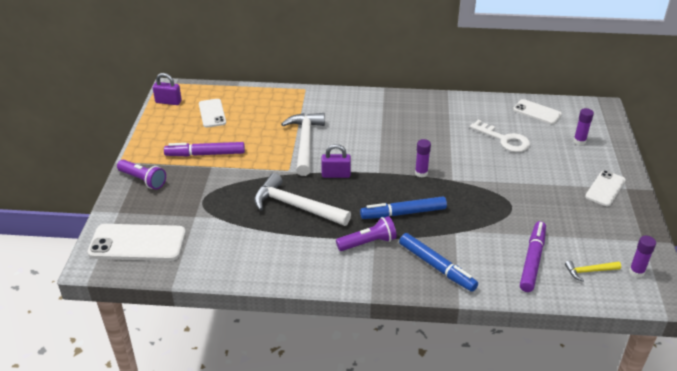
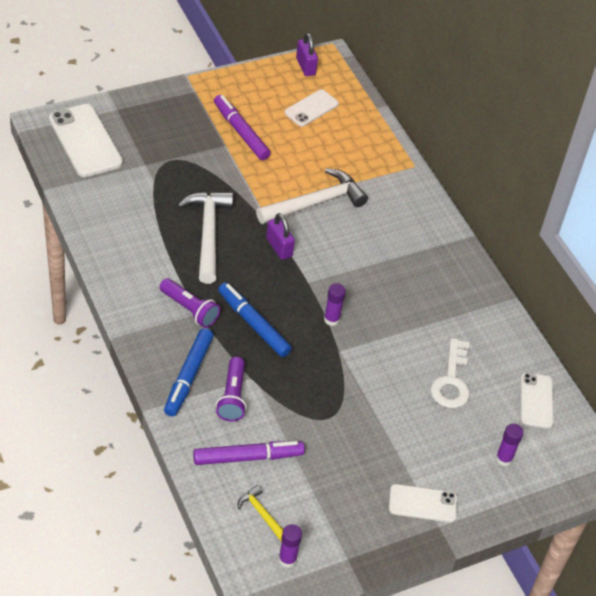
camera: 55 degrees right, 10 degrees up
purple flashlight [117,160,166,190] -> purple flashlight moved to [216,357,247,422]

